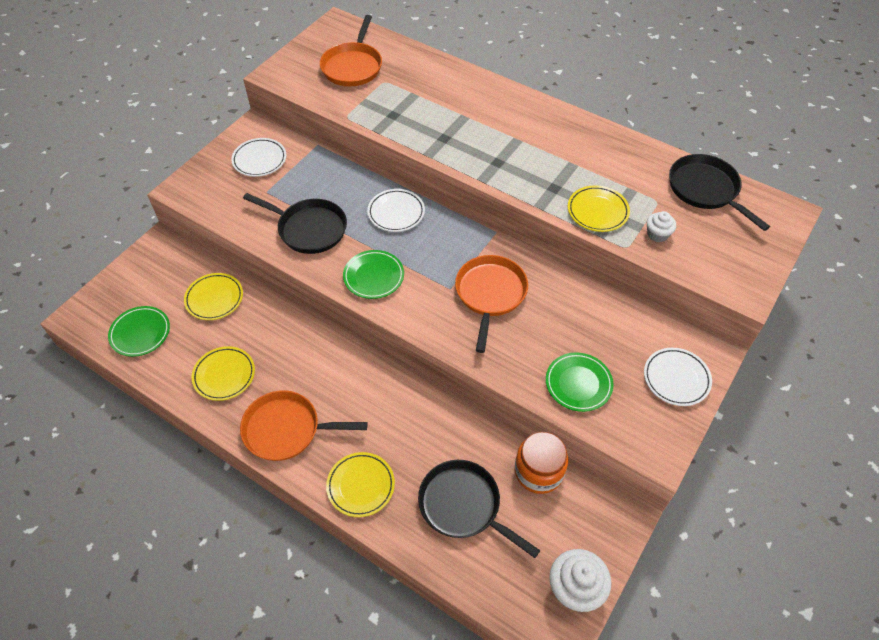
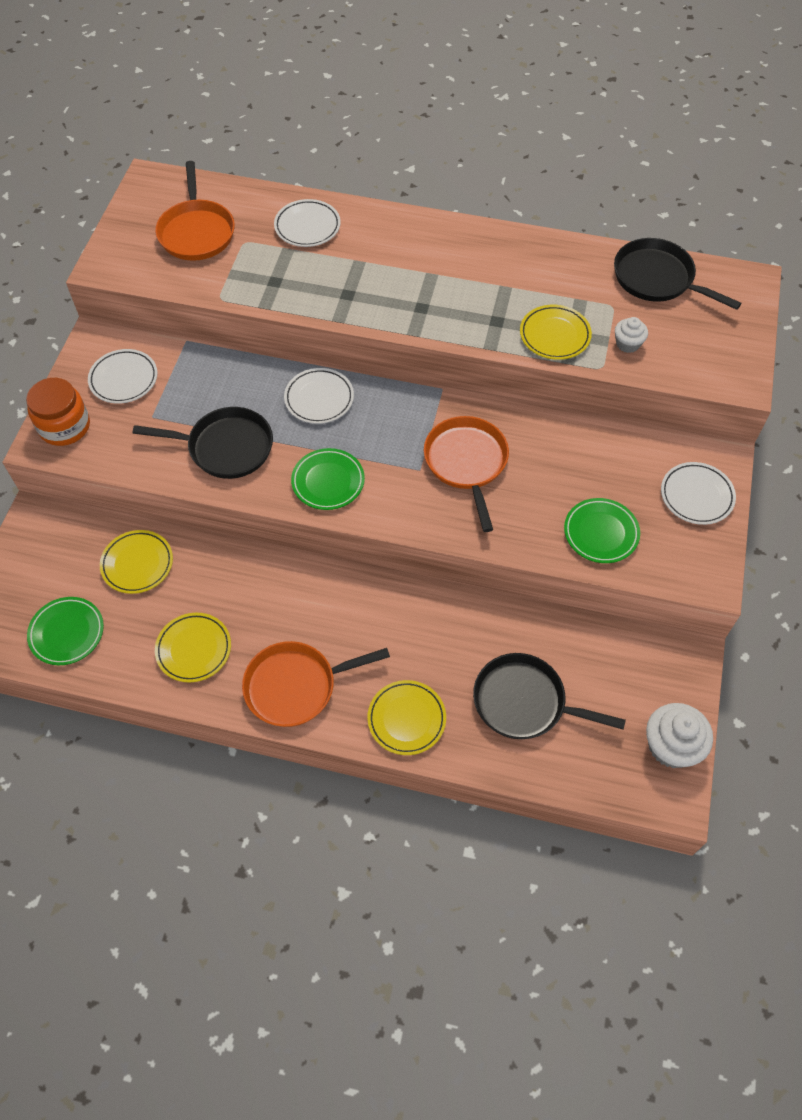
camera: 20 degrees left, 5 degrees up
orange jar [515,432,568,494] -> orange jar moved to [26,378,90,446]
none -> white plate [274,199,341,247]

